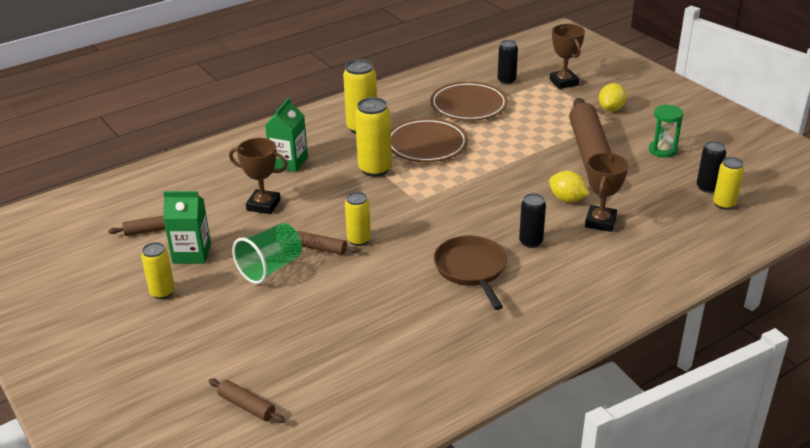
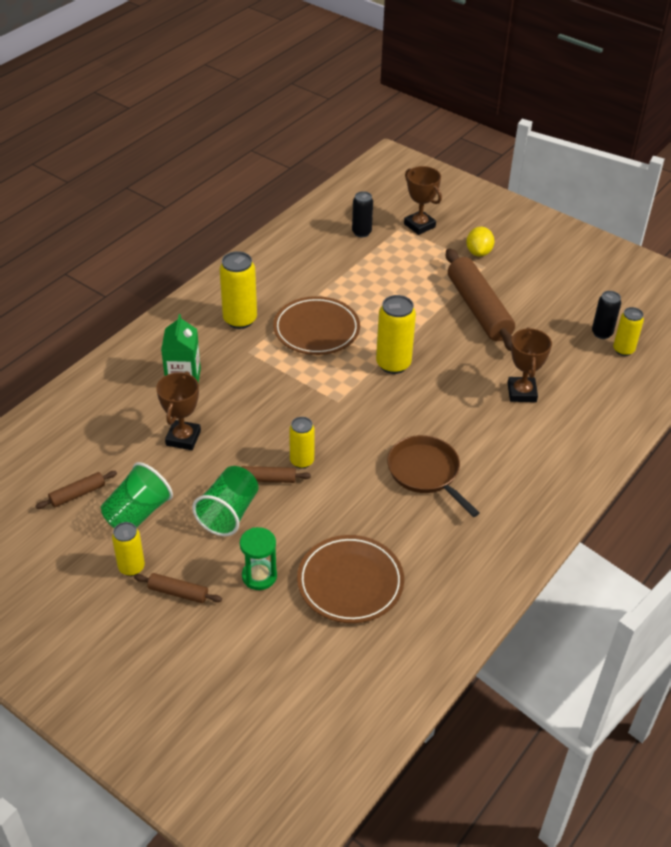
camera: 20 degrees left, 10 degrees up
green carton [163,191,211,264] -> green cup [101,462,173,528]
brown rolling pin [209,378,285,423] -> brown rolling pin moved to [134,573,222,603]
brown trophy [229,138,288,214] -> brown trophy turned 75 degrees counterclockwise [156,371,201,450]
yellow can [355,97,392,177] -> yellow can moved to [376,295,416,374]
brown plate [430,82,508,121] -> brown plate moved to [297,535,404,623]
black can [519,193,546,248] -> none
yellow lemon [549,171,589,202] -> none
green hourglass [649,104,683,158] -> green hourglass moved to [240,527,277,590]

